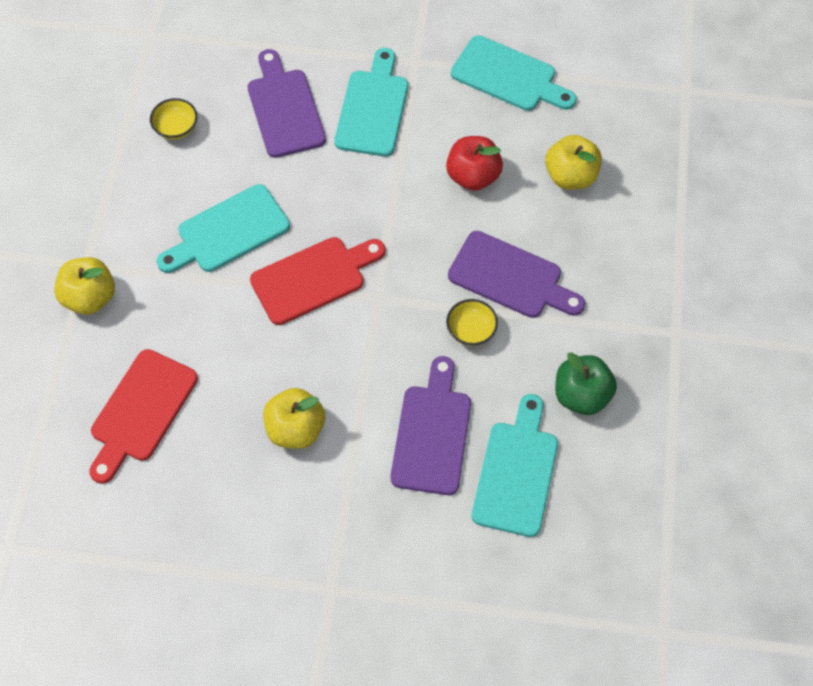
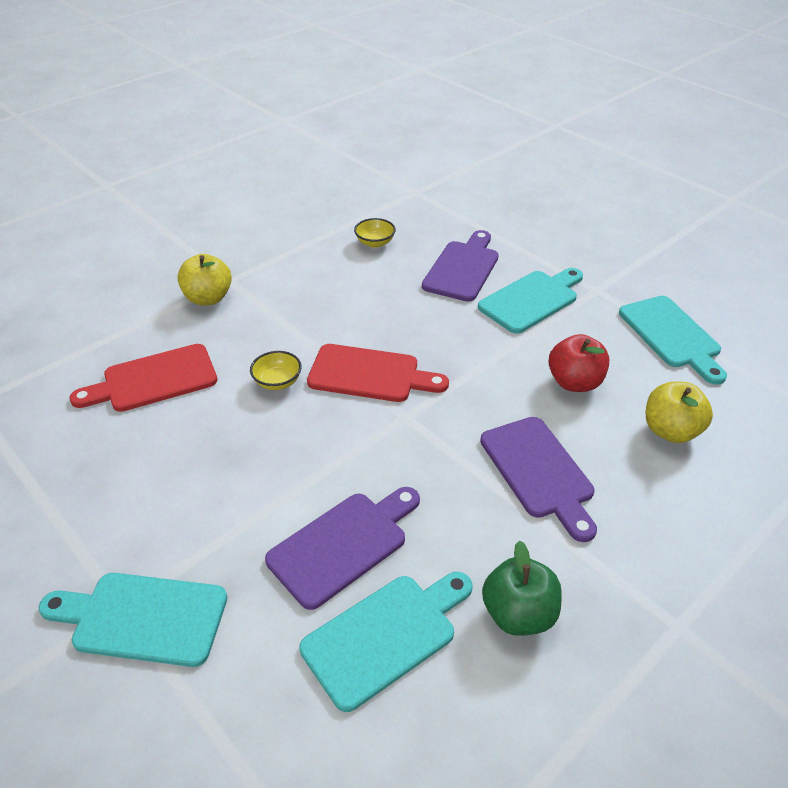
camera: 40 degrees right, 20 degrees down
turquoise cutting board [157,184,290,273] -> turquoise cutting board moved to [38,573,227,667]
yellow apple [263,388,325,449] -> none
yellow bowl [446,299,498,346] -> yellow bowl moved to [250,351,302,390]

